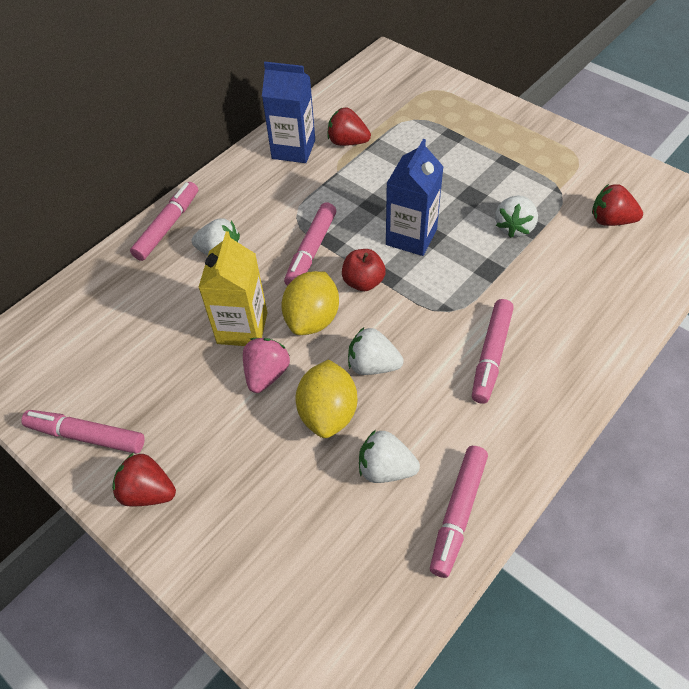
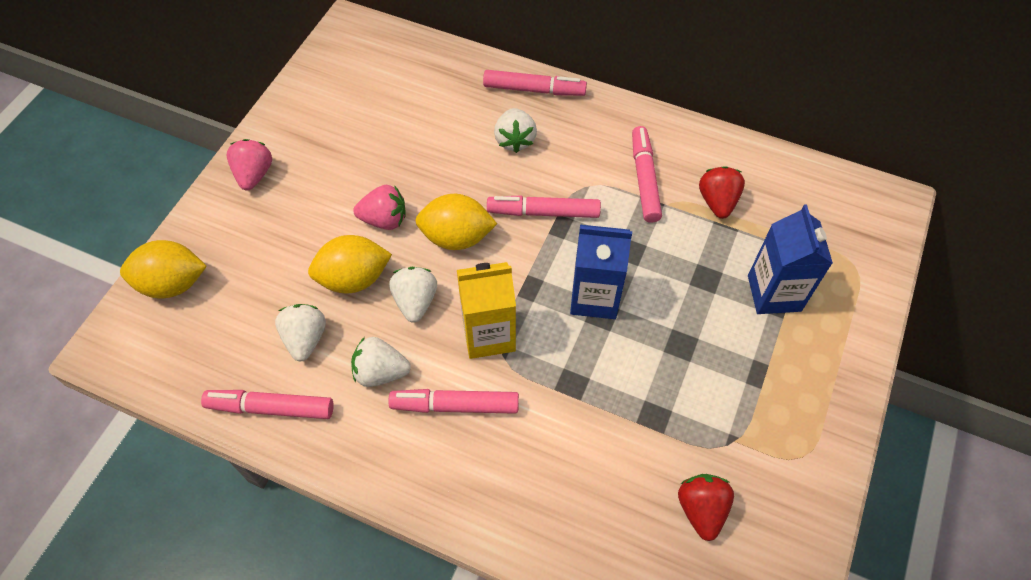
camera: 70 degrees right, 5 degrees up
pink marker [21,410,145,454] -> pink marker moved to [632,126,662,223]
red strawberry [112,453,176,506] -> pink strawberry [227,139,272,190]
yellow carton [198,231,267,346] -> yellow carton moved to [457,262,516,359]
blue carton [262,62,315,163] -> blue carton moved to [748,204,833,314]
red apple [342,249,386,291] -> none
white strawberry [495,195,538,238] -> white strawberry moved to [351,337,411,387]
none -> yellow lemon [120,240,207,299]

